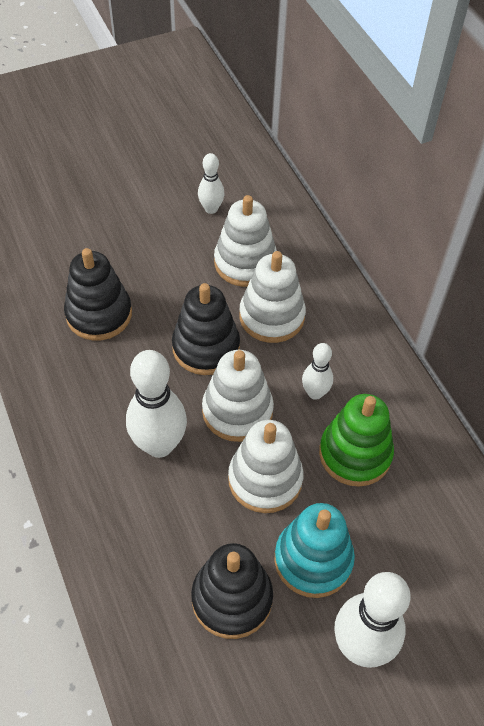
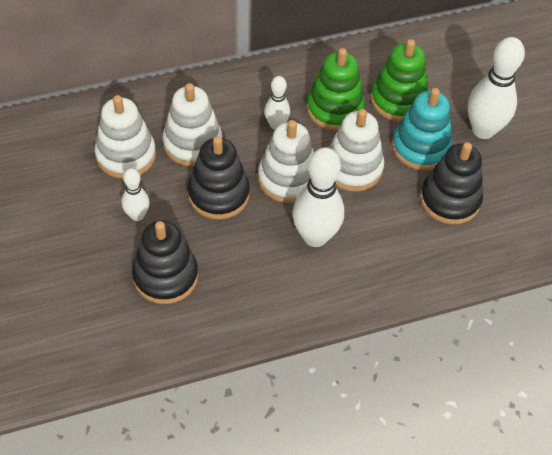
camera: 85 degrees left, 0 degrees up
white bowling pin [198,153,225,214] -> white bowling pin moved to [122,168,150,221]
none -> green stacking toy [371,39,428,121]

